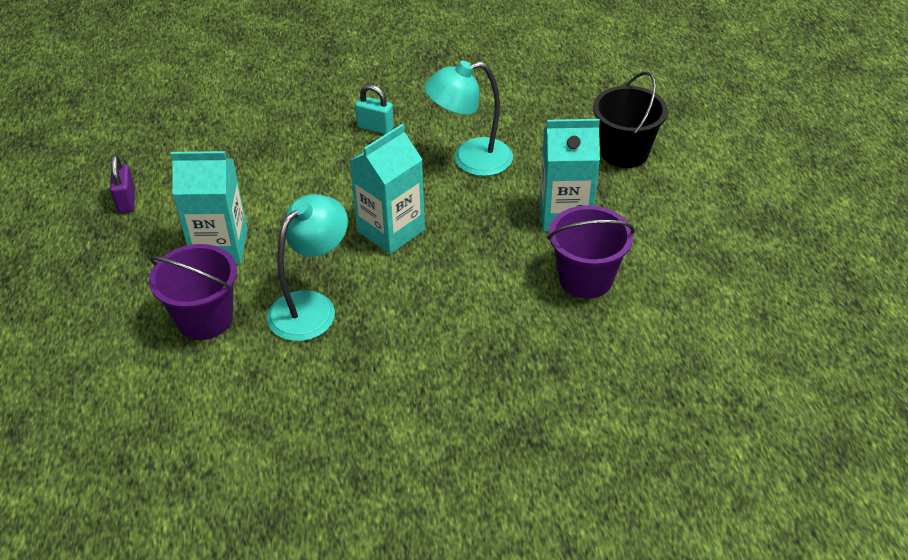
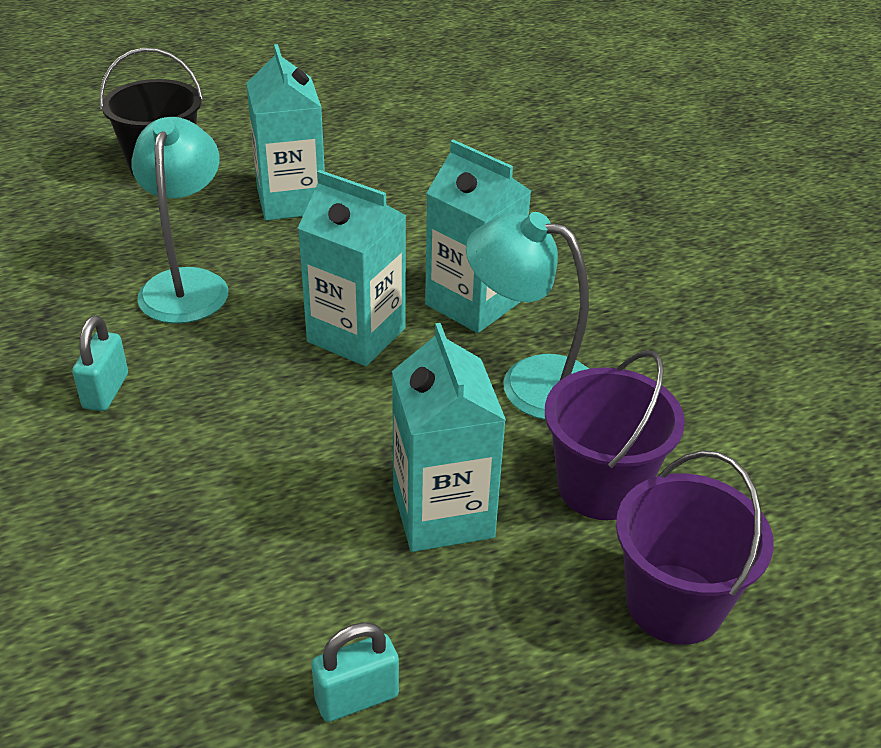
camera: 105 degrees left, 5 degrees down
purple padlock [110,155,135,213] -> turquoise padlock [311,622,399,722]
turquoise lamp [424,61,513,176] -> turquoise lamp turned 150 degrees counterclockwise [131,117,228,324]
purple bucket [548,205,635,299] -> purple bucket moved to [616,450,774,645]
none -> turquoise carton [425,140,531,333]

